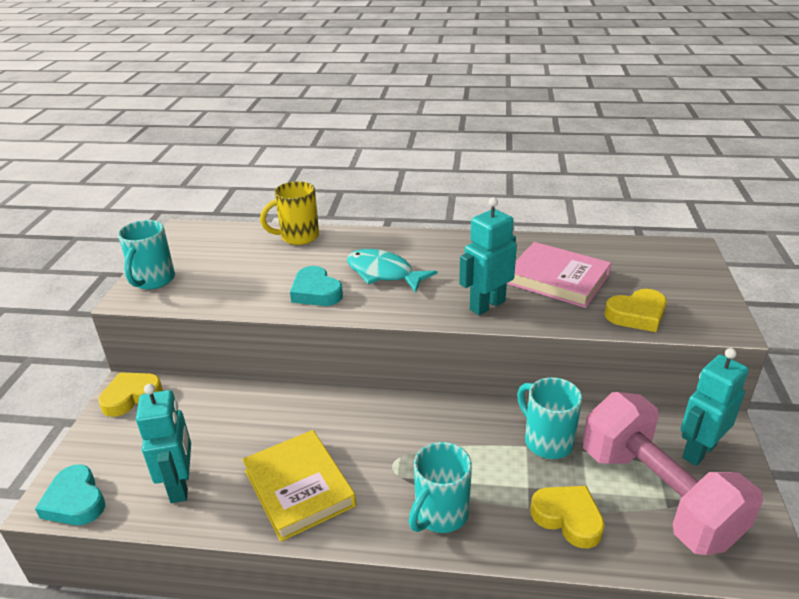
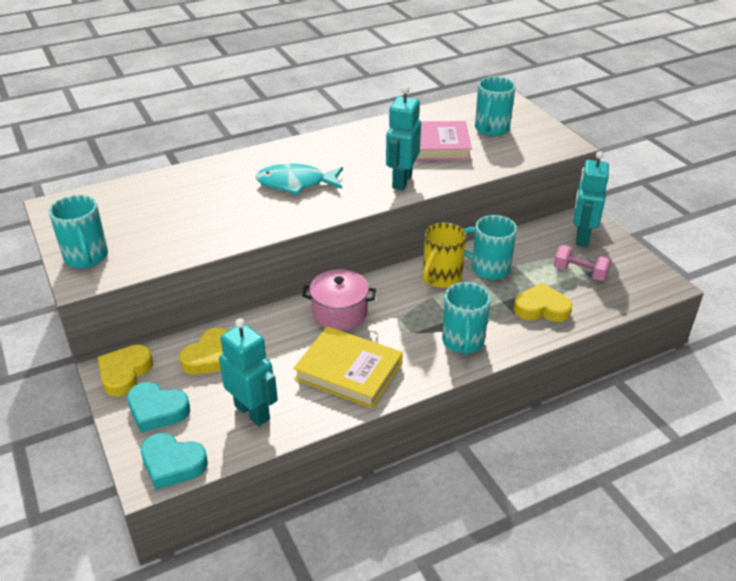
camera: 35 degrees left, 5 degrees up
yellow mug [260,181,319,245] -> yellow mug moved to [423,223,466,288]
turquoise heart [290,266,343,306] -> turquoise heart moved to [127,382,190,433]
pink dumbbell [583,392,763,555] -> pink dumbbell [554,245,611,281], size x0.43
yellow heart [605,289,667,332] -> yellow heart moved to [179,328,228,375]
none -> pink pot [302,269,376,331]
none -> turquoise mug [475,77,516,136]

